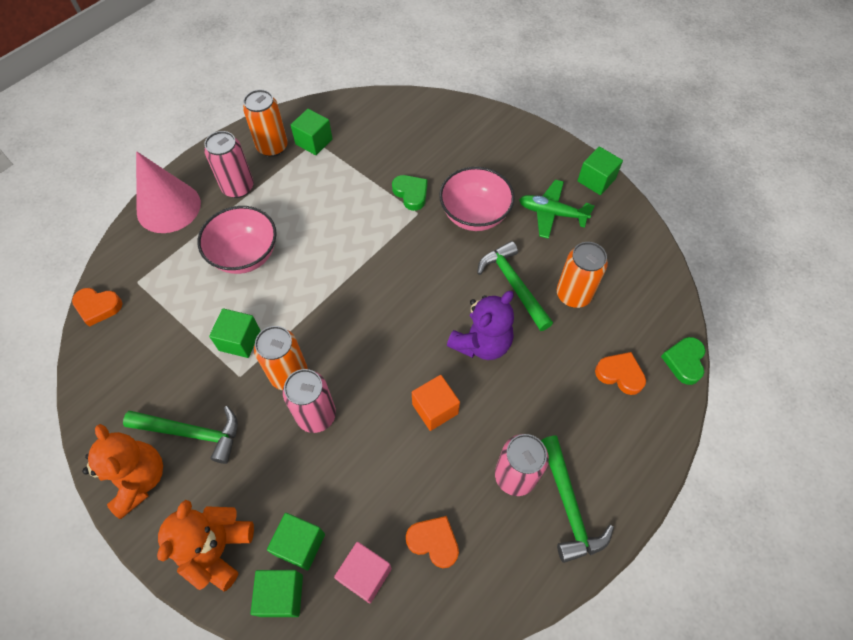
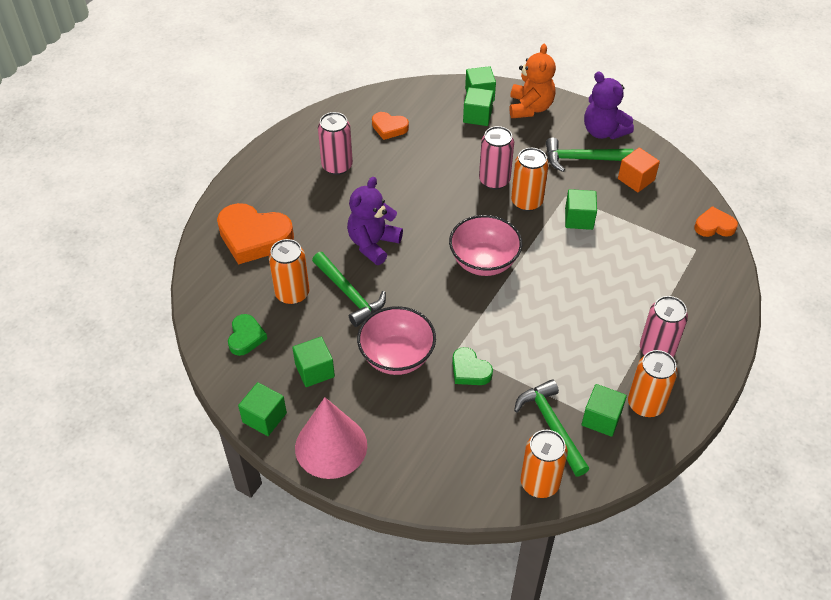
camera: 170 degrees right, 10 degrees down
orange teddy bear [82,424,163,519] -> purple teddy bear [584,72,634,139]
pink cone [136,151,201,233] -> pink cone moved to [295,397,367,479]
pink bowl [198,206,277,274] -> pink bowl moved to [449,215,522,276]
pink cube [334,542,392,603] -> none
orange cube [412,375,460,431] -> orange cube moved to [618,148,660,192]
green plane [519,180,595,239] -> green cube [292,337,335,387]
green hammer [541,436,614,563] -> green hammer moved to [514,379,589,476]
orange heart [595,352,646,395] -> orange heart [217,203,294,265], size x1.88
green heart [661,337,705,385] -> green heart moved to [228,314,267,356]
none -> orange can [521,430,568,498]

